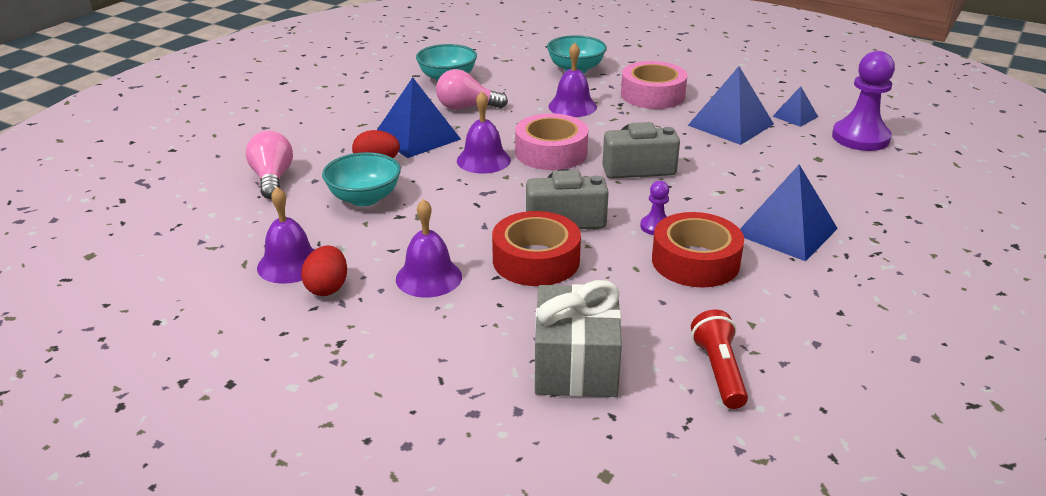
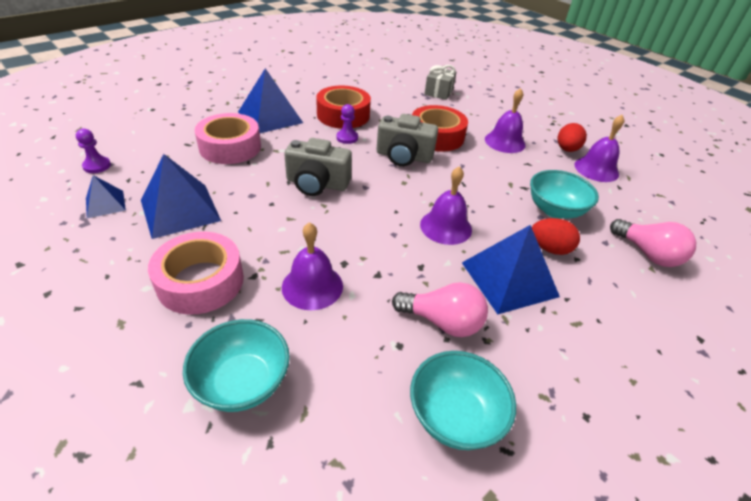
camera: 165 degrees left, 10 degrees up
pink light bulb [246,131,293,199] -> pink light bulb turned 45 degrees counterclockwise [610,219,696,267]
pink tape [515,113,588,170] -> pink tape moved to [195,113,261,164]
grey gift [535,280,622,397] -> grey gift [424,65,456,100], size x0.62
red flashlight [691,310,748,409] -> none
purple pawn [832,51,895,151] -> purple pawn [76,129,111,173], size x0.48

